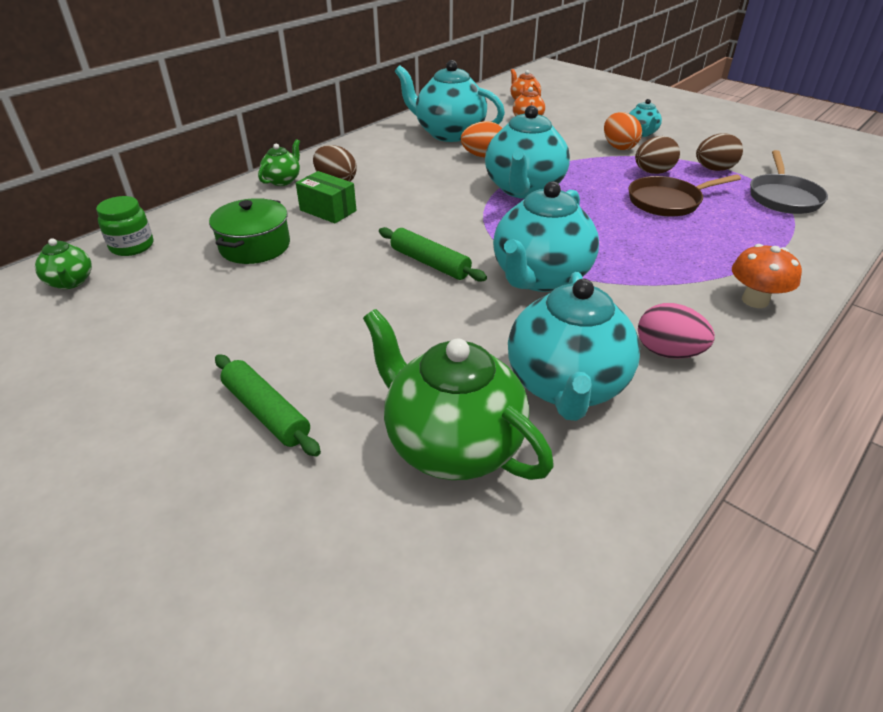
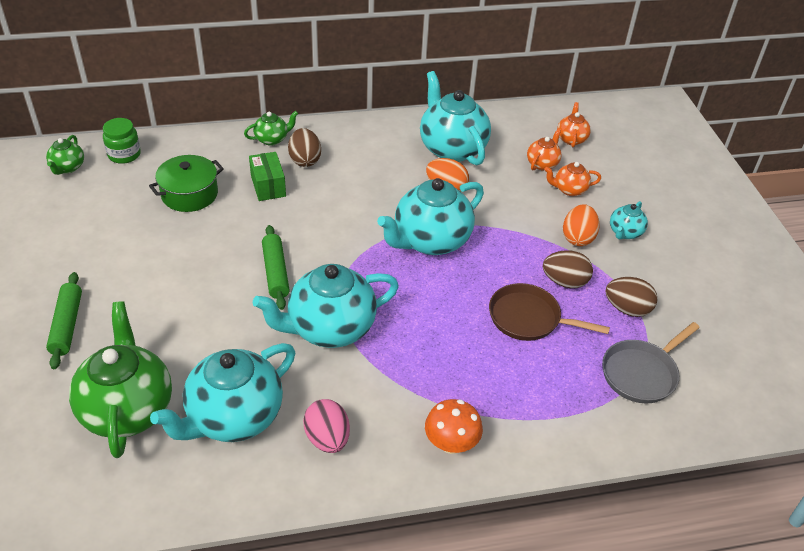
camera: 35 degrees right, 5 degrees up
none -> orange teapot [544,162,601,196]

